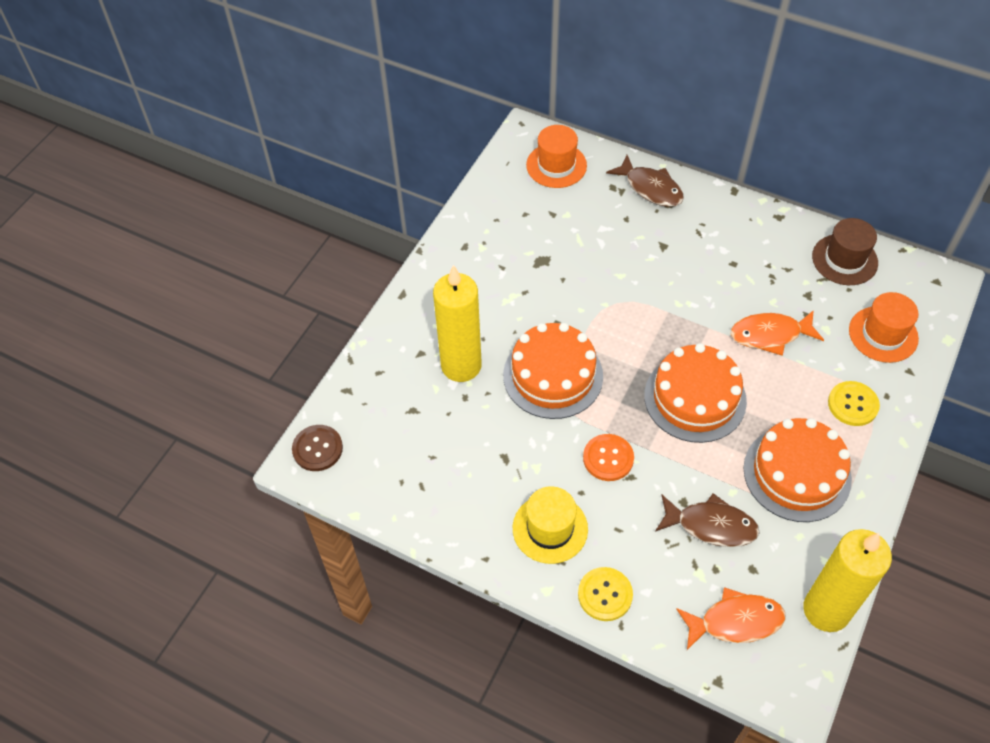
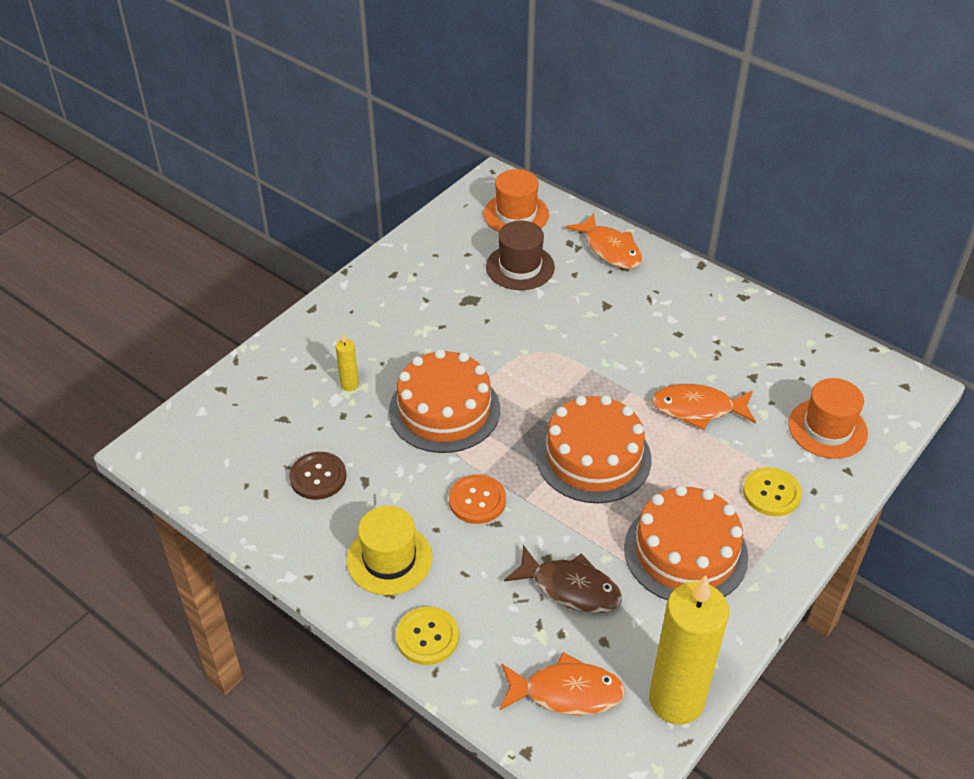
camera: 10 degrees right, 10 degrees down
brown button [292,425,343,471] -> brown button moved to [289,452,347,500]
yellow candle [433,265,482,382] -> yellow candle [336,333,359,391], size x0.41
brown fish [606,155,684,207] -> orange fish [566,213,642,269]
brown hat [812,218,878,285] -> brown hat moved to [486,221,555,290]

